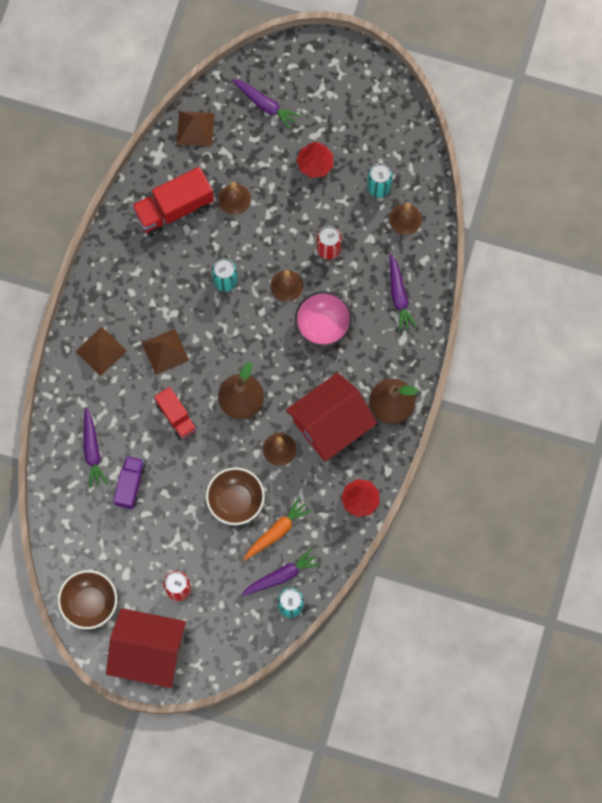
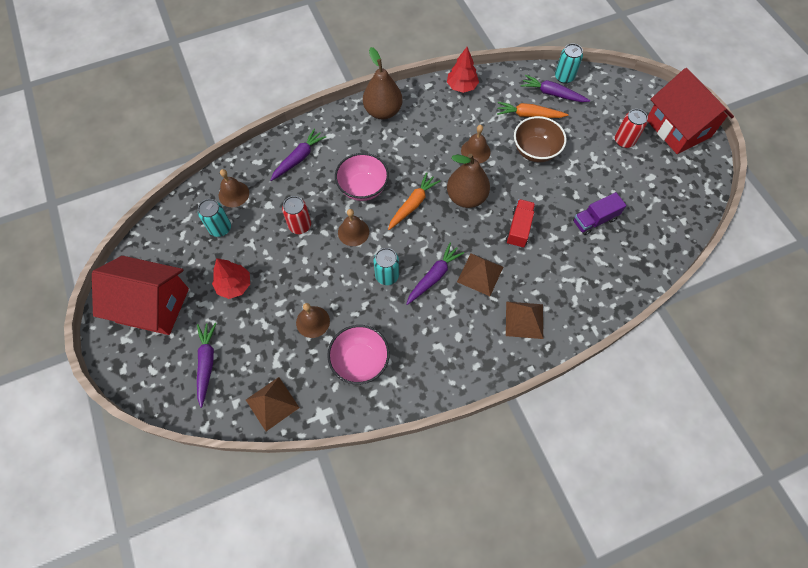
camera: 130 degrees left, 10 degrees down
brown bowl [58,570,117,629] -> none
purple carrot [84,407,108,488] -> purple carrot moved to [406,243,464,305]
red truck [132,167,214,237] -> pink bowl [327,325,390,385]
red house [286,373,377,461] -> red house moved to [92,256,189,335]
none -> orange carrot [388,172,440,230]

